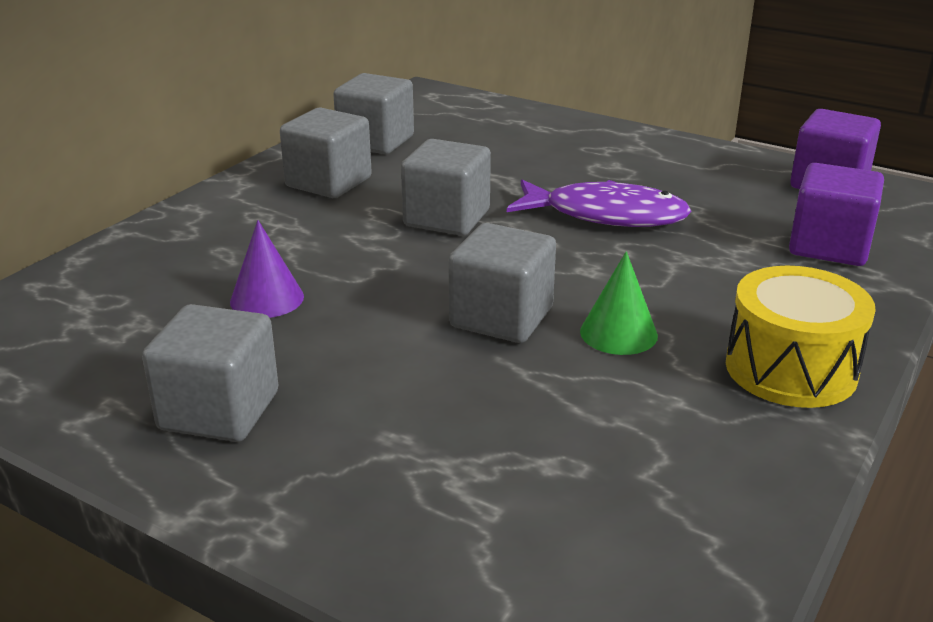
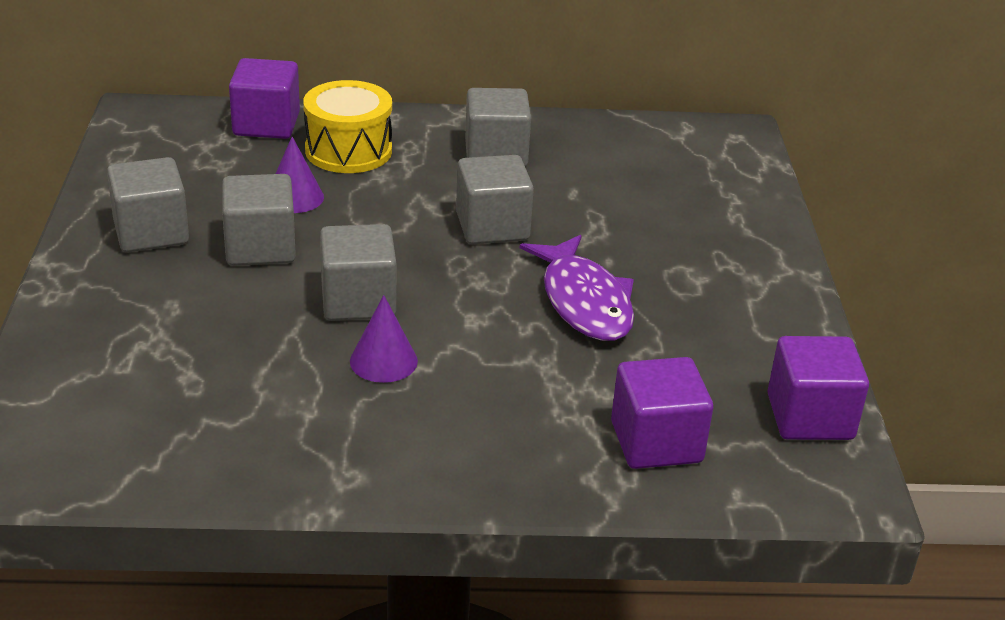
camera: 55 degrees right, 5 degrees up
grey cube [333,73,414,154] -> grey cube moved to [222,174,296,266]
green cone [580,251,658,355] -> purple cone [350,295,418,383]
yellow drum [726,266,876,408] -> yellow drum moved to [303,80,392,173]
none -> purple cube [229,58,300,139]

